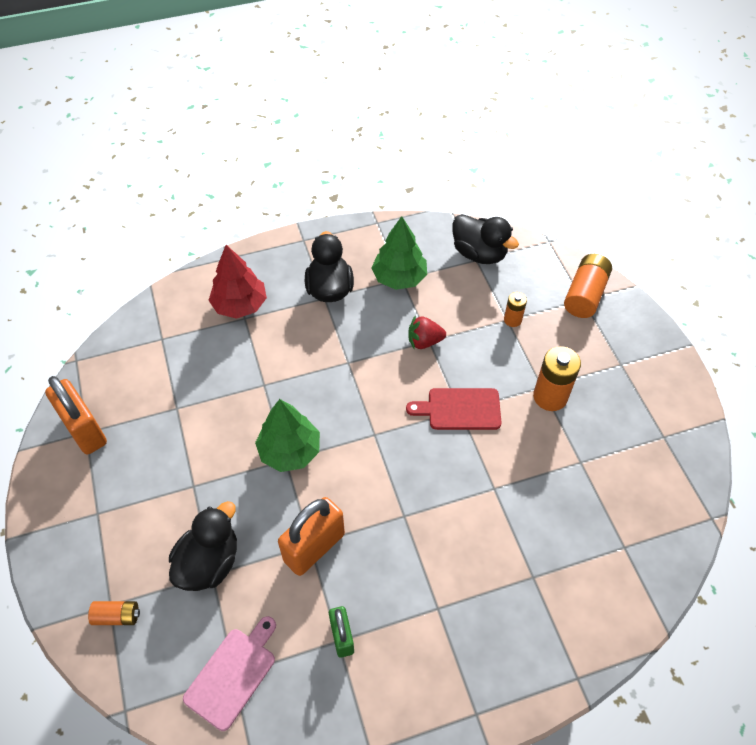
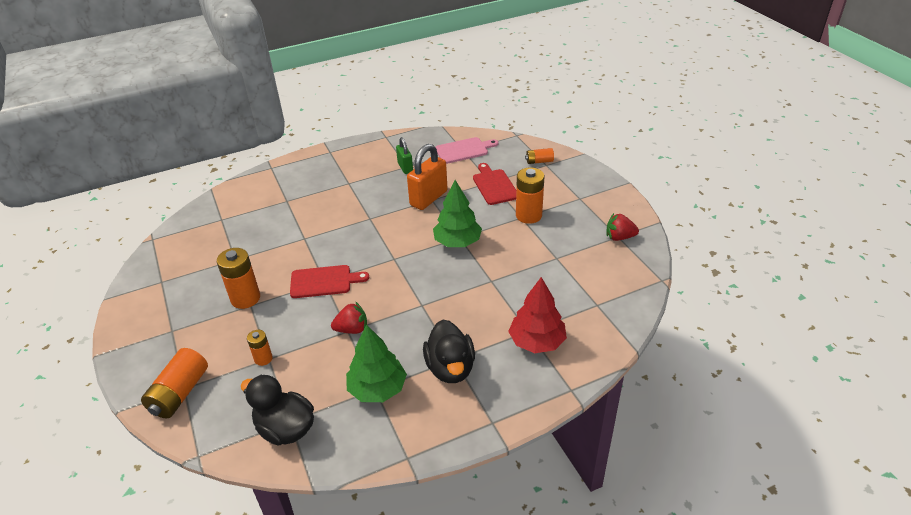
camera: 175 degrees right, 15 degrees down
orange padlock [45,376,107,455] -> red strawberry [607,213,639,241]
black duck [169,501,237,591] -> red cutting board [473,163,516,205]
pink cutting board [183,616,276,731] -> pink cutting board turned 135 degrees counterclockwise [436,137,498,164]
none -> orange battery [516,167,544,224]

